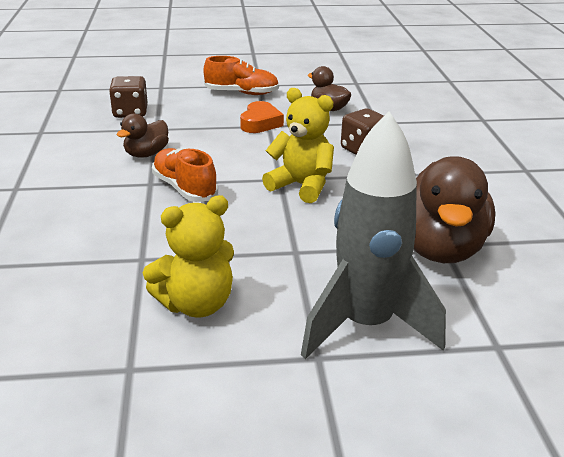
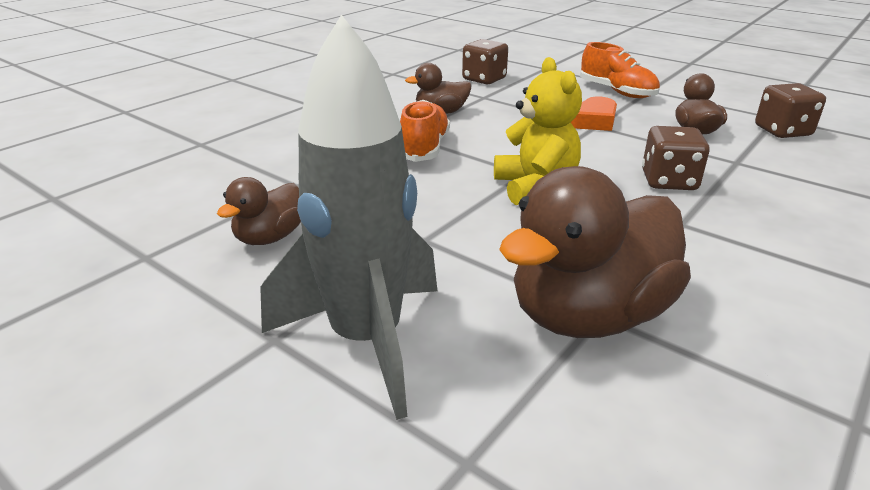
camera: 45 degrees right, 0 degrees up
yellow teddy bear [143,195,234,317] -> brown duck [217,177,301,245]
none -> brown dice [755,83,826,138]

